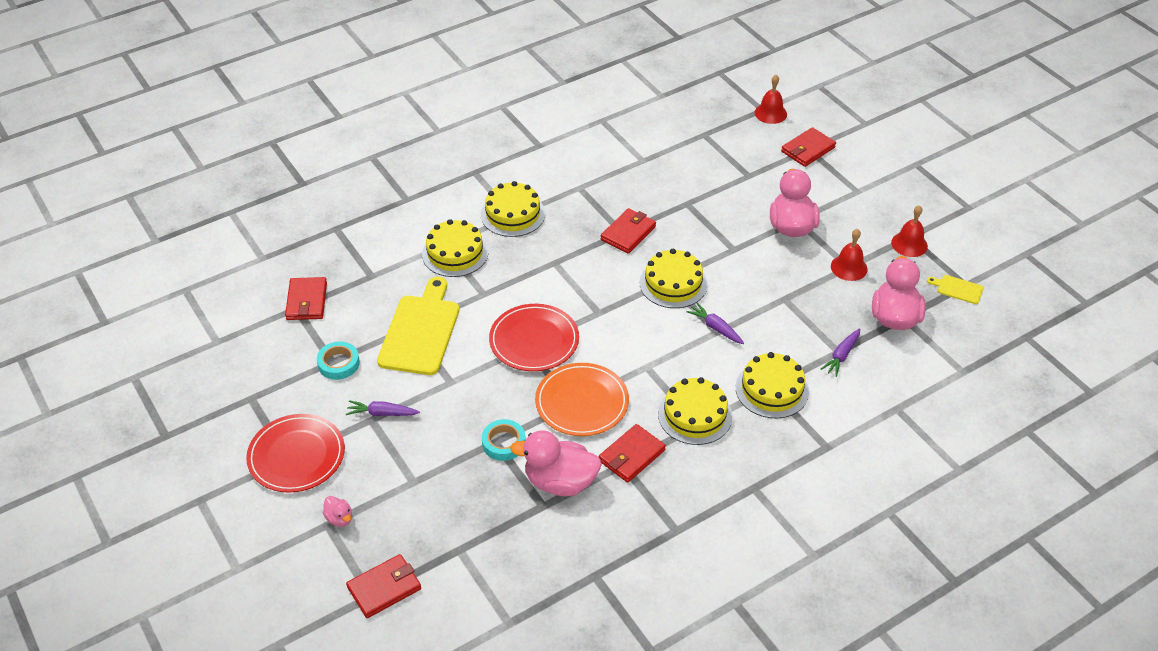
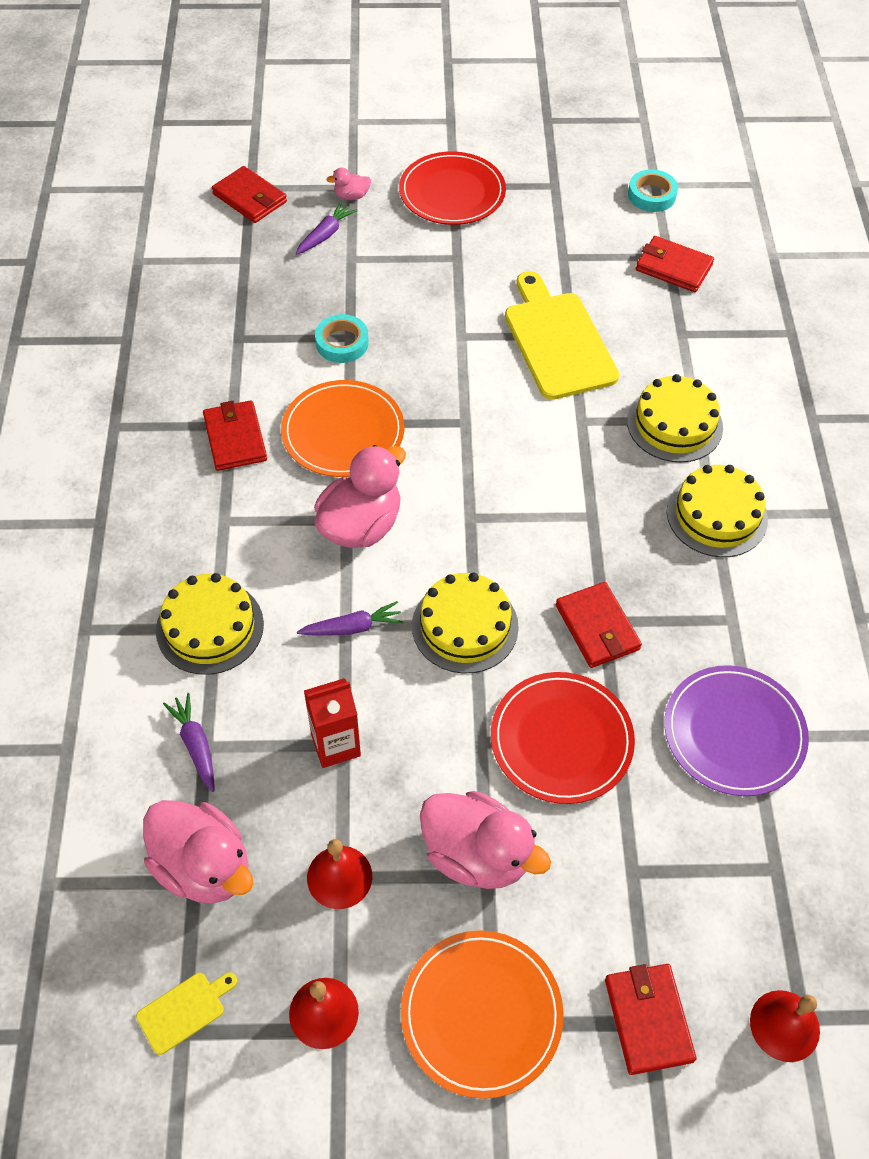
camera: 120 degrees right, 10 degrees up
turquoise tape [317,341,360,380] -> turquoise tape moved to [628,169,678,212]
purple carrot [346,400,420,416] -> purple carrot moved to [296,202,358,254]
red wallet [346,554,421,618] -> red wallet turned 45 degrees counterclockwise [212,166,287,223]
yellow cutting board [377,277,459,375] -> yellow cutting board turned 150 degrees counterclockwise [505,271,619,400]
red plate [489,304,579,371] -> red plate moved to [491,672,635,804]
pink duck [510,430,602,496] -> pink duck moved to [314,445,406,548]
yellow cake [658,377,732,445] -> none
none -> red carton [304,678,361,768]
none -> orange plate [401,930,564,1099]
none -> purple plate [664,665,809,796]

